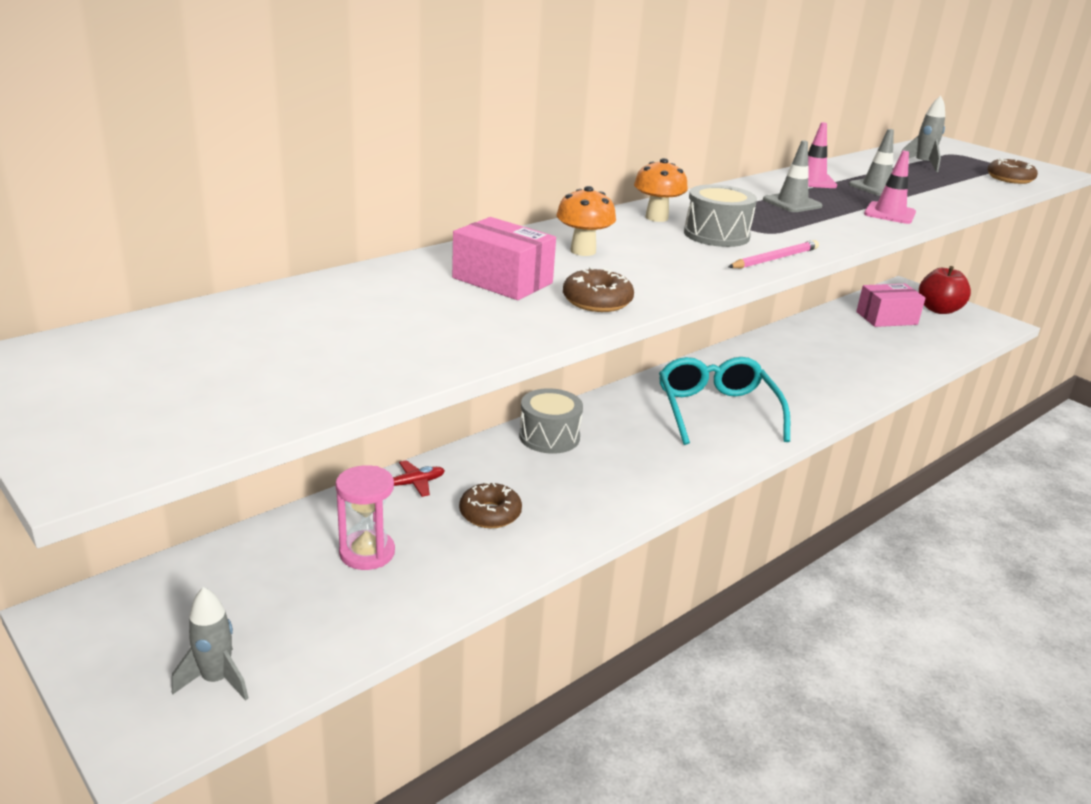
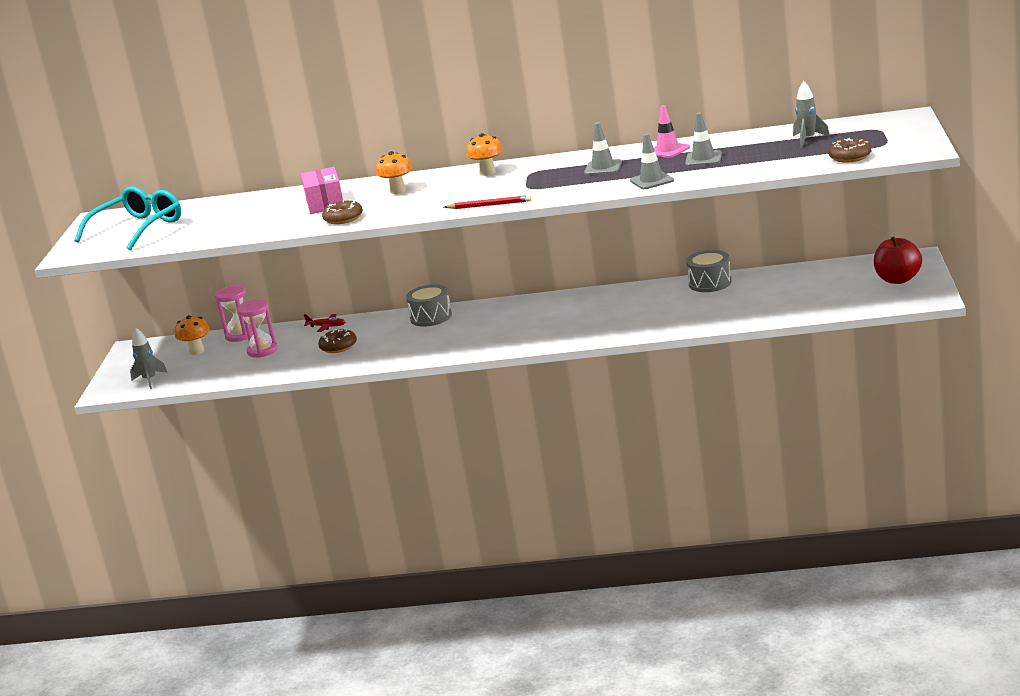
camera: 50 degrees right, 5 degrees down
turquoise glasses [659,357,790,445] -> turquoise glasses moved to [74,186,181,250]
grey drum [684,184,757,247] -> grey drum moved to [686,250,732,292]
pink pencil [728,240,819,268] -> red pencil [444,195,531,209]
pink box [856,284,925,327] -> none
pink traffic cone [864,151,916,224] -> grey traffic cone [630,134,674,189]
none -> orange mushroom [175,315,210,355]
none -> pink hourglass [215,285,253,342]

